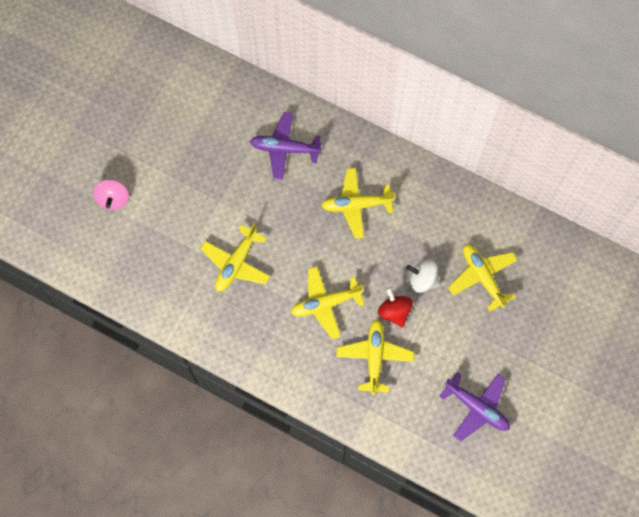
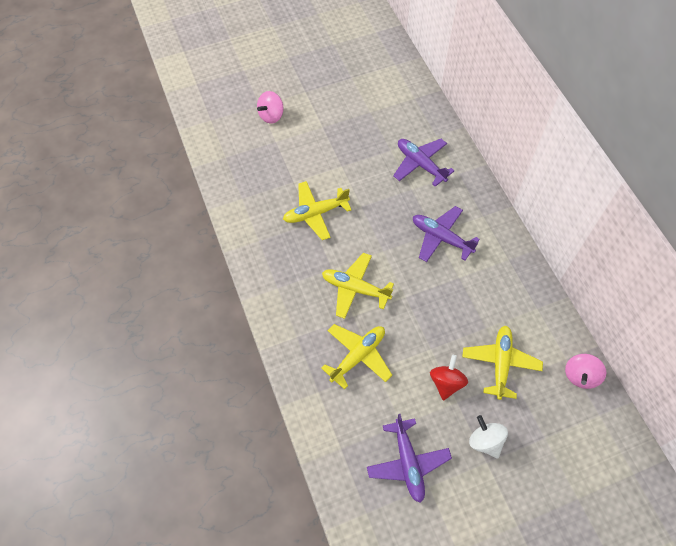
camera: 40 degrees right, 10 degrees down
yellow plane [321,168,396,238] -> purple plane [413,206,480,262]
red spinning top [378,287,413,328] -> red spinning top moved to [430,355,468,401]
white spinning top [406,259,441,293] -> white spinning top moved to [469,415,508,459]
none -> pink spinning top [565,354,606,389]

